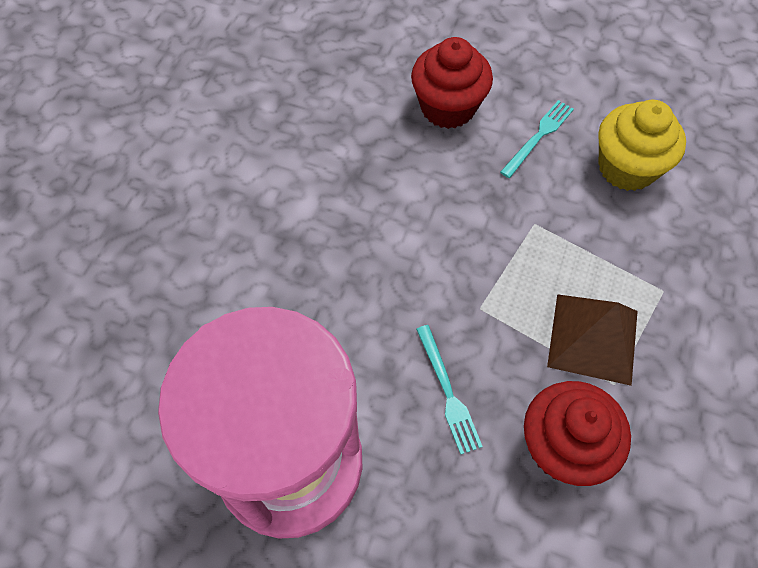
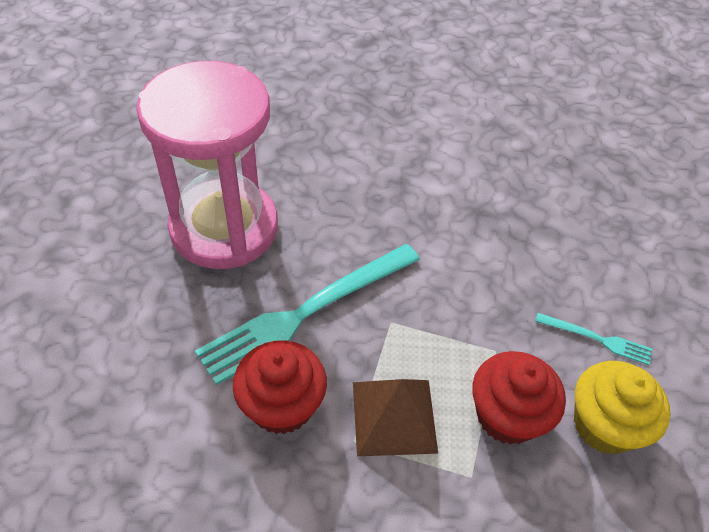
camera: 70 degrees right, 10 degrees down
red cupcake [411,37,493,129] -> red cupcake moved to [472,351,566,445]
turquoise fork [416,325,483,454] -> turquoise fork [195,244,420,385], size x2.16

